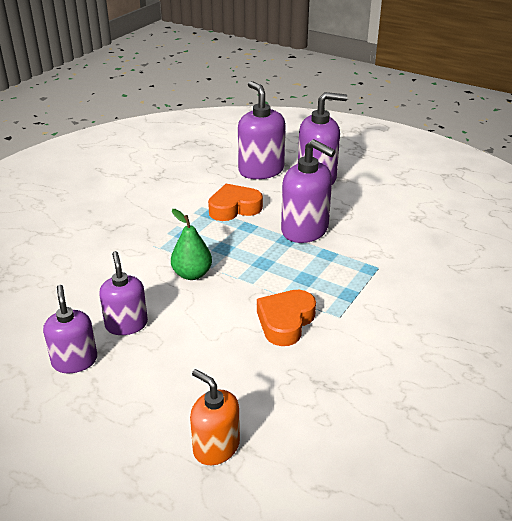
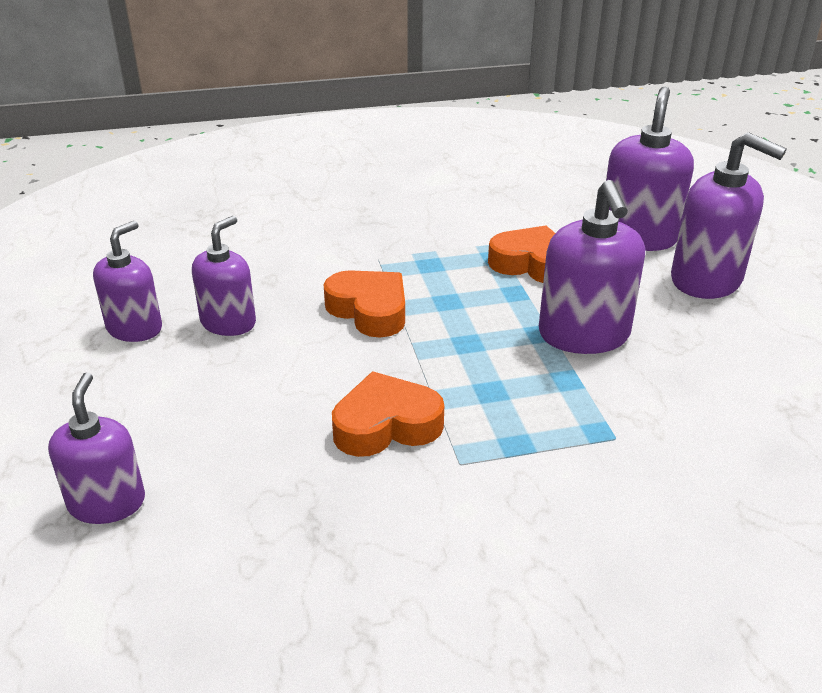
camera: 45 degrees right, 0 degrees up
green pear [171,209,212,280] -> orange heart [323,270,405,338]
orange soap dispenser [190,369,240,465] -> purple soap dispenser [48,372,145,524]

